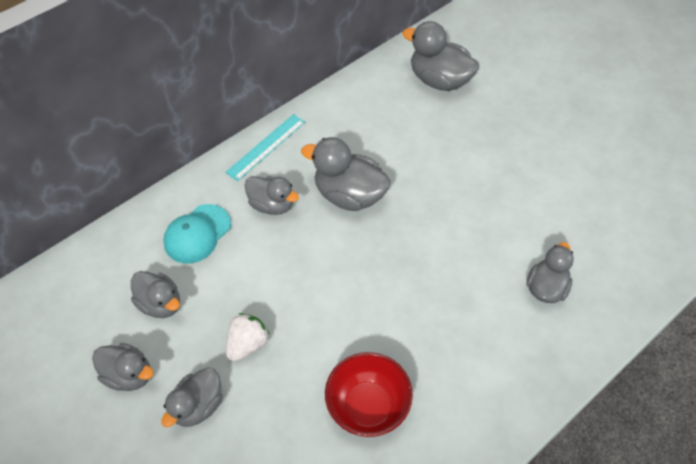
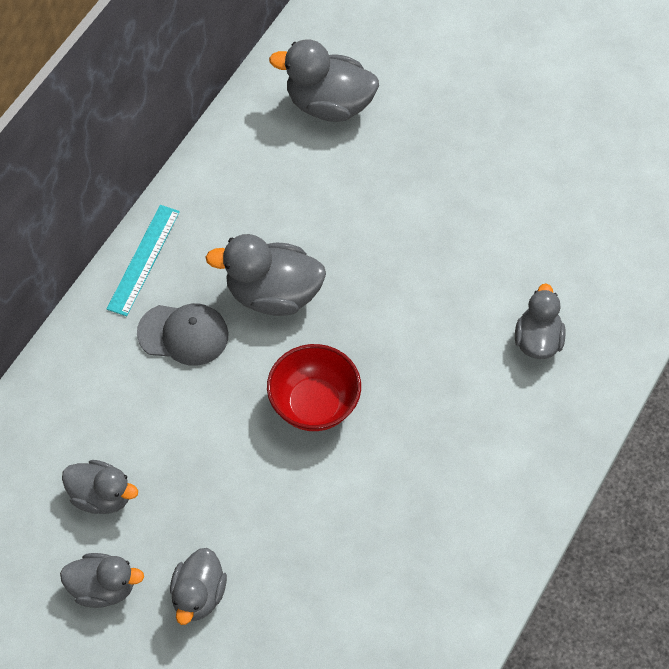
camera: 20 degrees left, 5 degrees up
turquoise cap [163,204,231,263] -> none
white strawberry [226,313,269,361] -> none
grey duck [244,176,299,215] -> grey cap [137,303,229,366]
red bowl [325,352,413,437] -> red bowl moved to [267,344,361,431]

